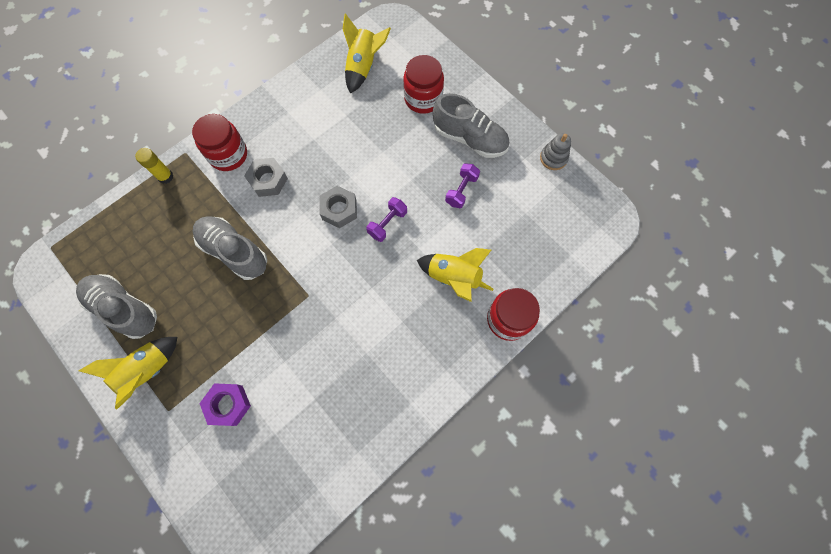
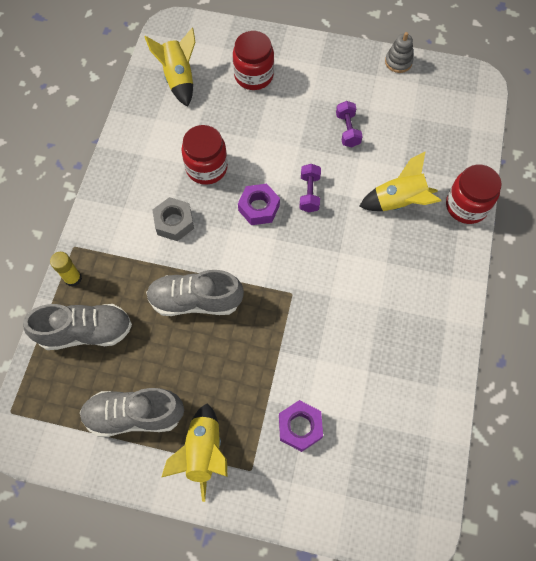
camera: 35 degrees left, 5 degrees down
red jar [192,114,247,171] -> red jar moved to [181,125,228,185]
grey nut [320,186,357,228] -> purple nut [238,184,280,225]
grey shoe [433,93,509,158] -> grey shoe moved to [23,304,132,350]

